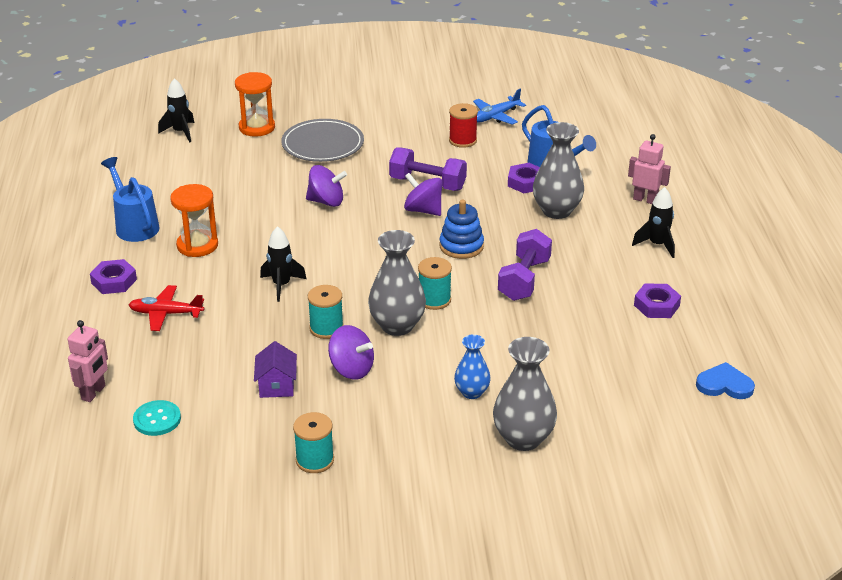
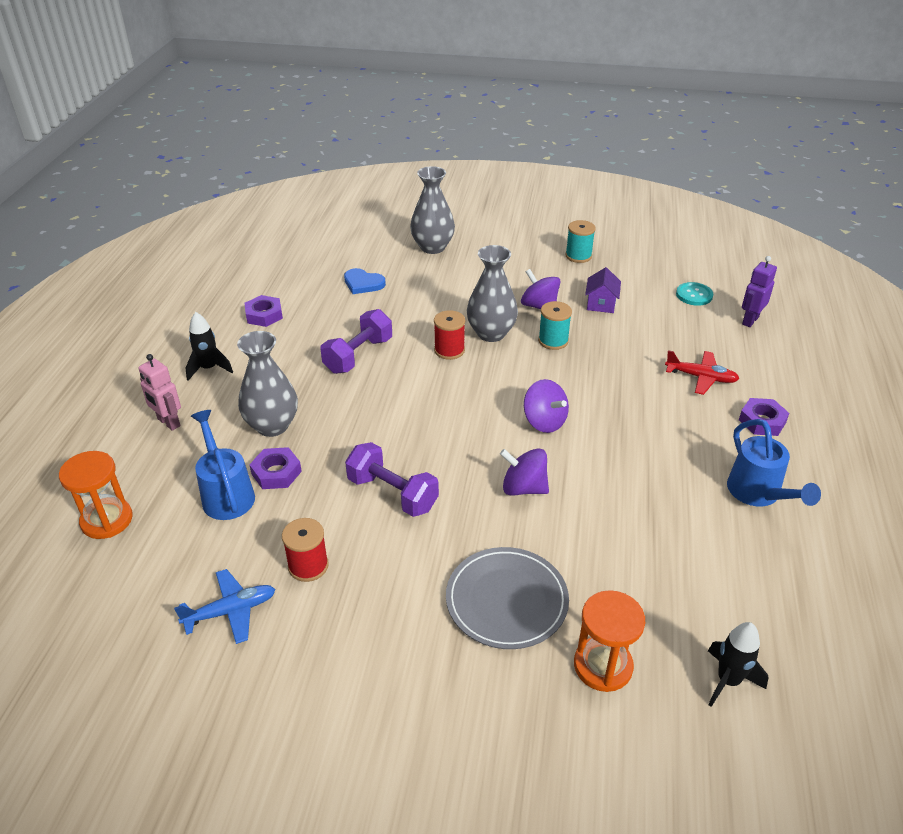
camera: 165 degrees left, 5 degrees up
pink robot [68,320,108,402] -> purple robot [742,256,777,327]
orange hourglass [170,184,218,257] -> orange hourglass moved to [59,451,133,539]
black rocket [260,226,307,302] -> none
purple spinning top [404,173,442,216] -> purple spinning top moved to [524,379,569,433]
turquoise spool [418,257,452,310] -> red spool [434,310,465,360]
blue stacking toy [440,200,484,259] -> none
blue vase [454,334,491,399] -> none
blue heart [696,362,755,399] -> blue heart moved to [344,268,386,294]

